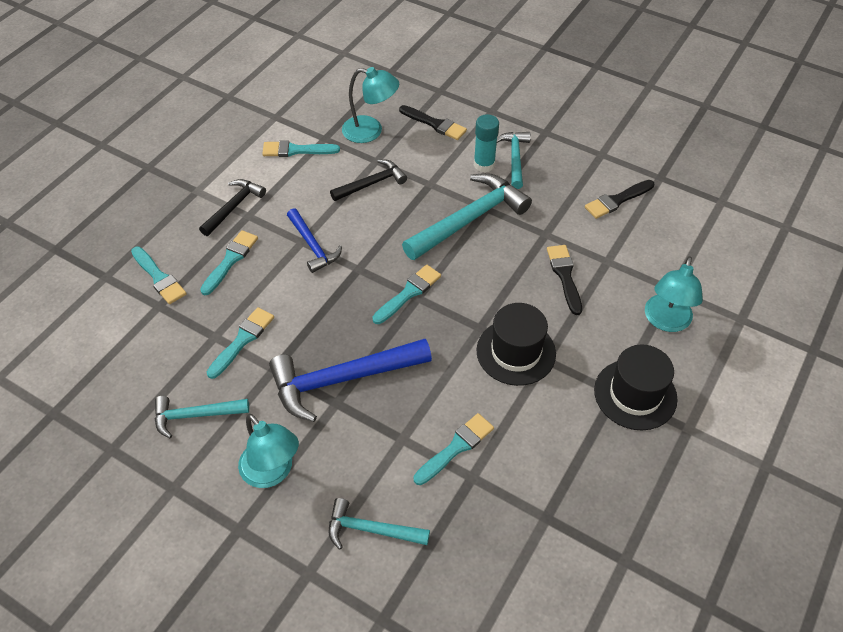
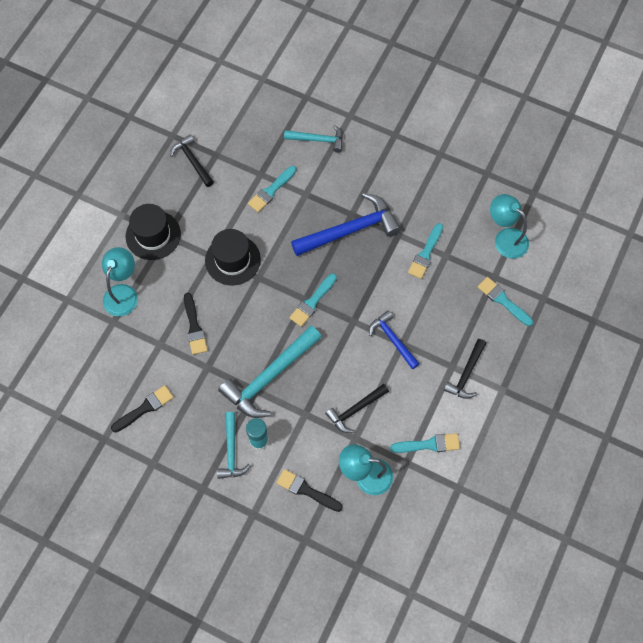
camera: 175 degrees right, 15 degrees up
turquoise hammer [155,396,249,438] -> none
turquoise brush [200,230,258,295] -> none
turquoise lamp [238,414,299,488] -> turquoise lamp moved to [490,194,529,259]
none -> black hammer [170,134,214,187]

